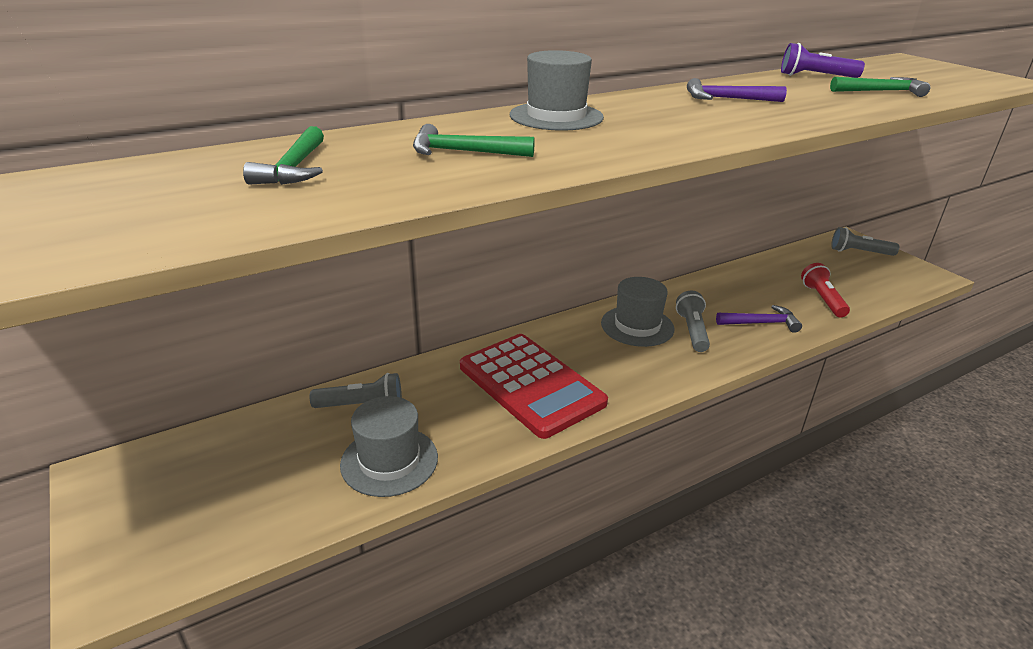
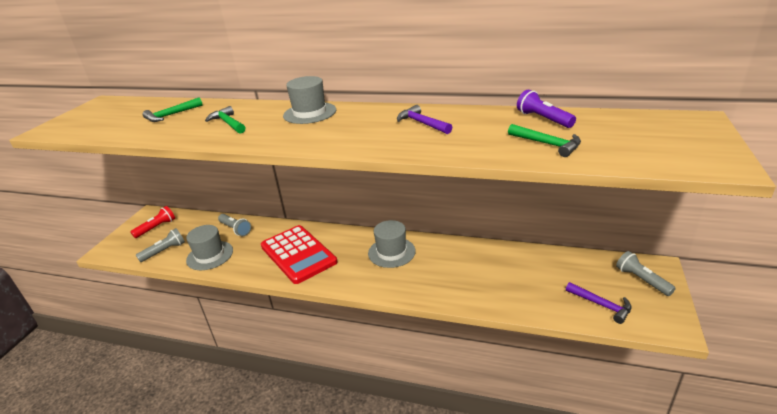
camera: 50 degrees right, 0 degrees up
red calculator [460,334,608,439] -> red calculator turned 45 degrees counterclockwise [261,225,337,284]
grey flashlight [676,291,710,352] -> grey flashlight moved to [136,228,185,262]
purple hammer [716,305,802,333] -> purple hammer moved to [566,282,631,324]
red flashlight [801,263,850,318] -> red flashlight moved to [130,206,175,238]

